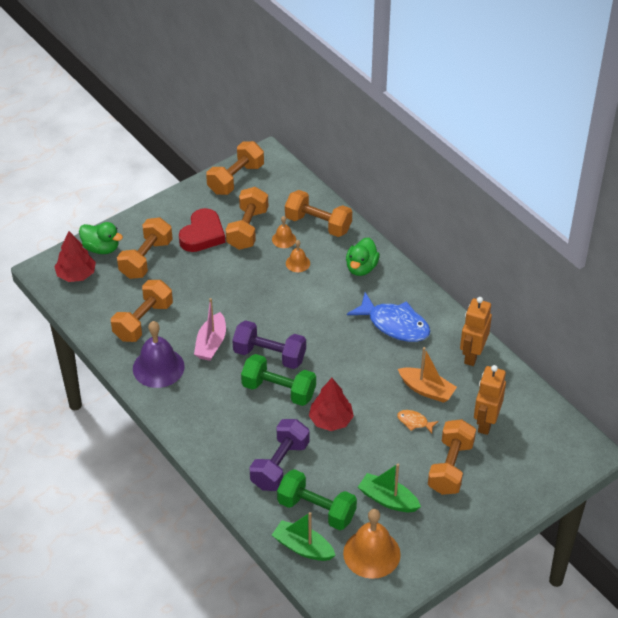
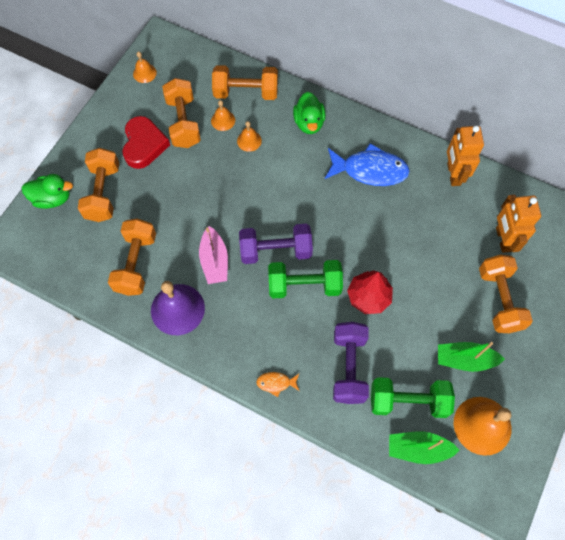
camera: 25 degrees left, 20 degrees up
red tree [54,231,96,282] -> none
orange dumbbell [206,141,264,195] -> orange bell [133,52,157,83]
orange fish [397,410,439,434] -> orange fish moved to [256,372,299,397]
orange boat [398,347,457,403] -> none

